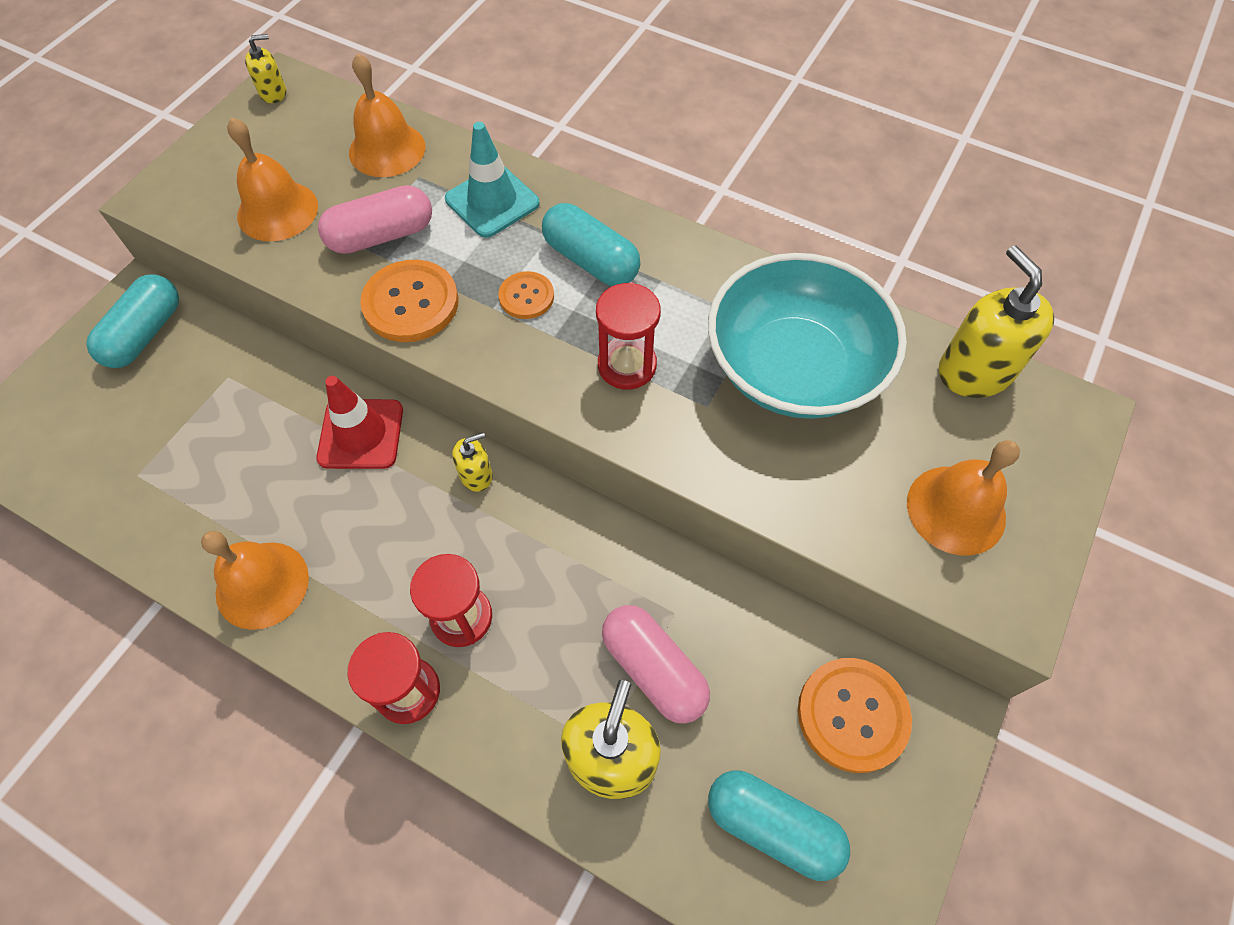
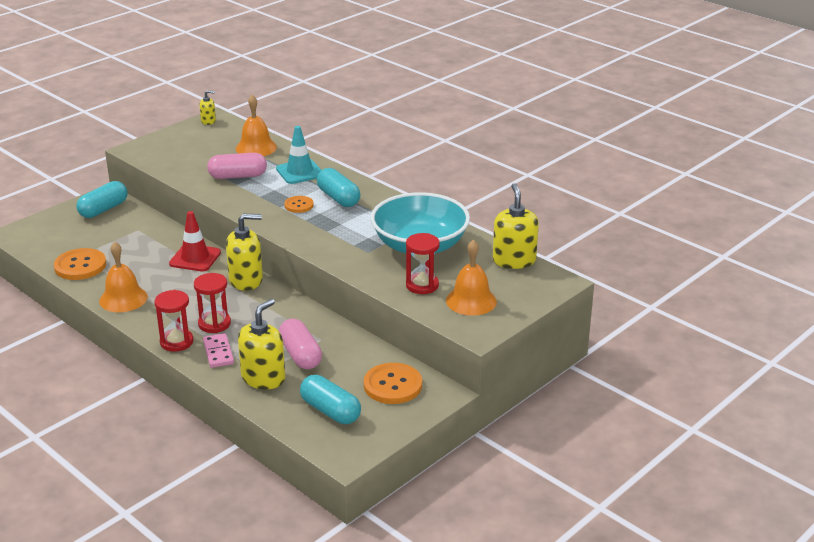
camera: 15 degrees right, 30 degrees down
orange bell [227,117,318,241] -> none
orange button [360,260,459,342] -> orange button moved to [54,248,106,280]
yellow soap dispenser [452,432,493,492] -> yellow soap dispenser [226,214,263,291], size x1.93
red hourglass [596,282,661,390] -> red hourglass moved to [406,233,440,294]
none -> pink domino [203,333,234,368]

